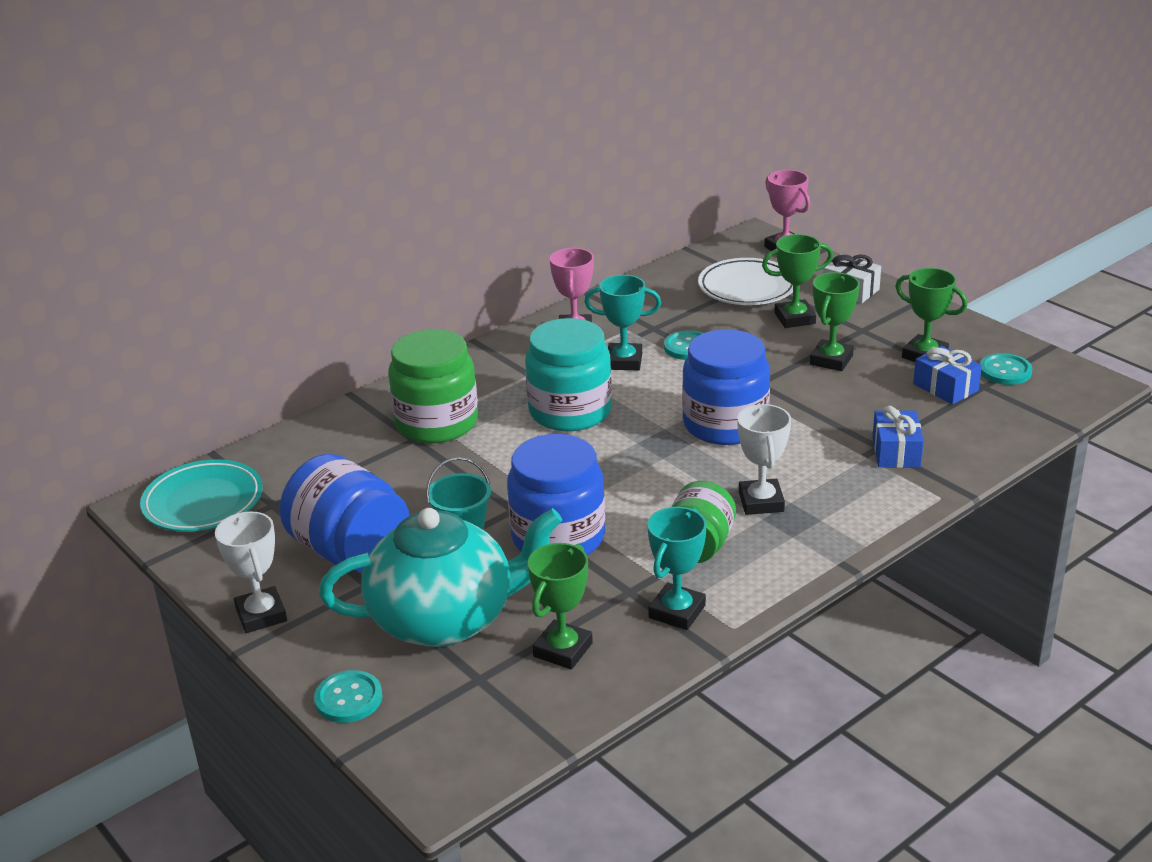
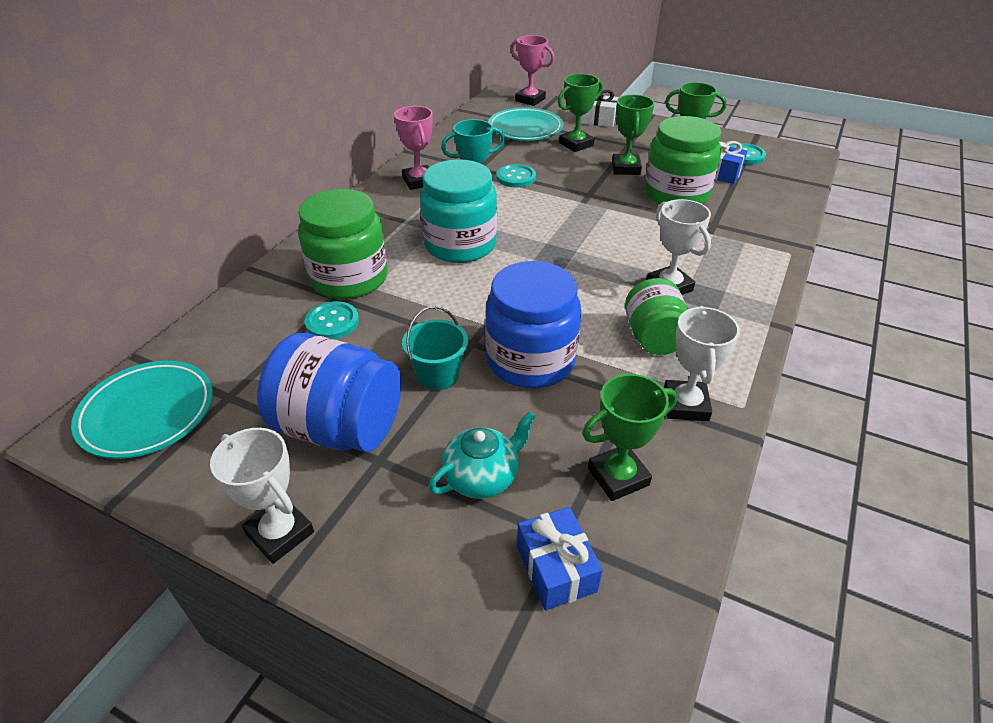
camera: 25 degrees left, 10 degrees up
turquoise button [314,670,383,723] -> turquoise button moved to [305,301,359,339]
turquoise teapot [319,508,562,647] -> turquoise teapot [429,411,536,499], size x0.49
green trophy [528,543,593,669] -> green trophy turned 60 degrees clockwise [582,374,677,501]
turquoise trophy [647,507,707,630] -> white trophy [664,306,740,421]
blue jar [682,329,770,445] -> none
white plate [698,258,793,305] -> turquoise plate [488,107,564,141]
blue gift [872,406,924,468] -> blue gift moved to [517,507,603,611]
none -> green jar [644,116,721,204]

